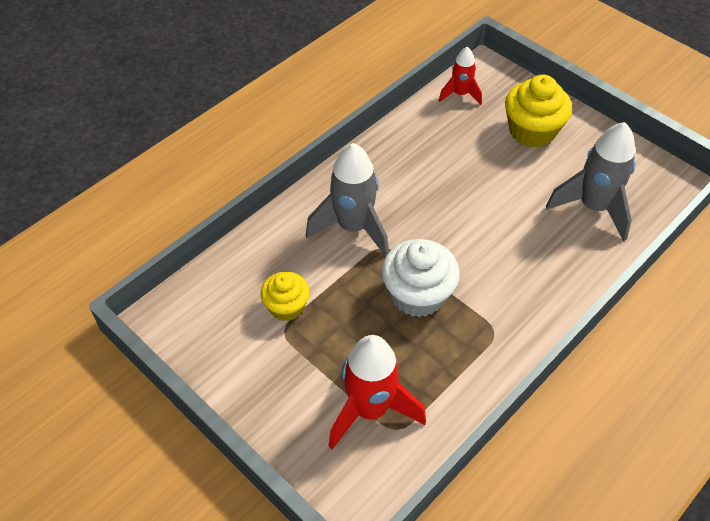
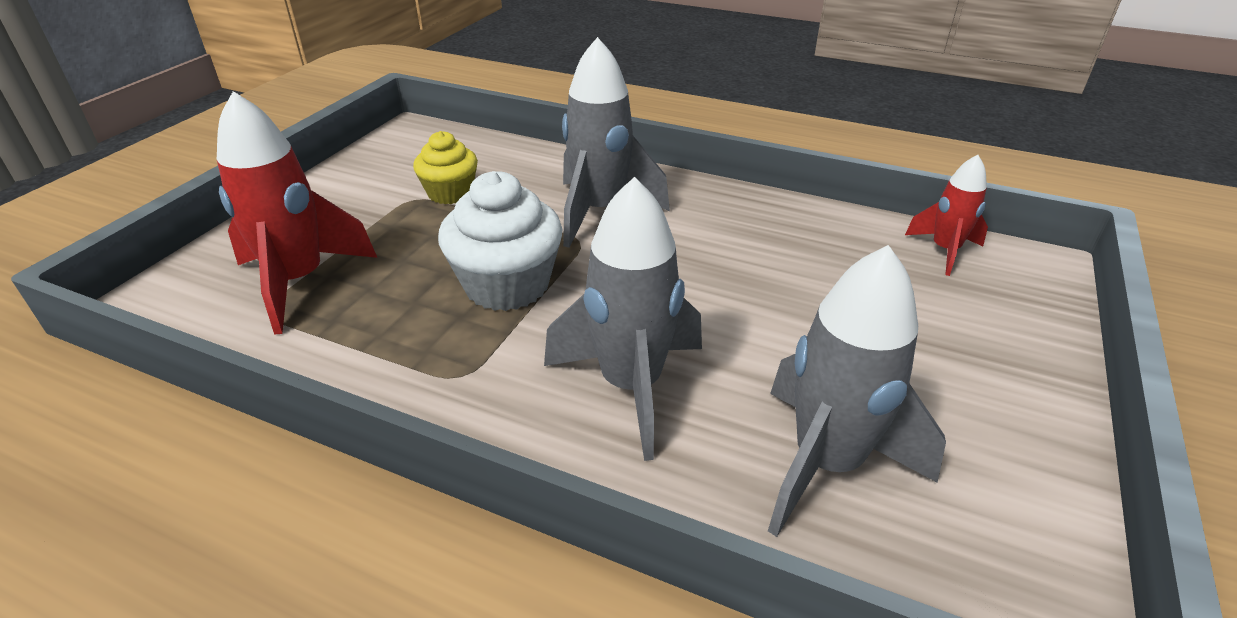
camera: 70 degrees right, 15 degrees down
yellow cupcake [505,75,572,148] -> none
none -> grey rocket [544,177,702,461]

